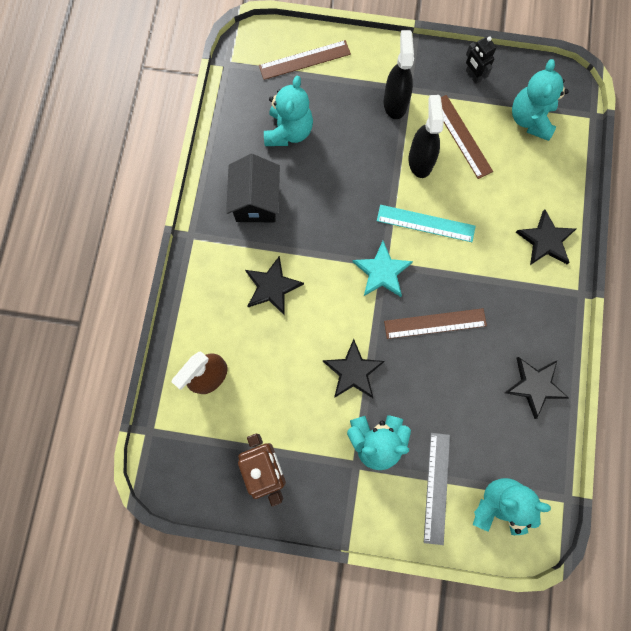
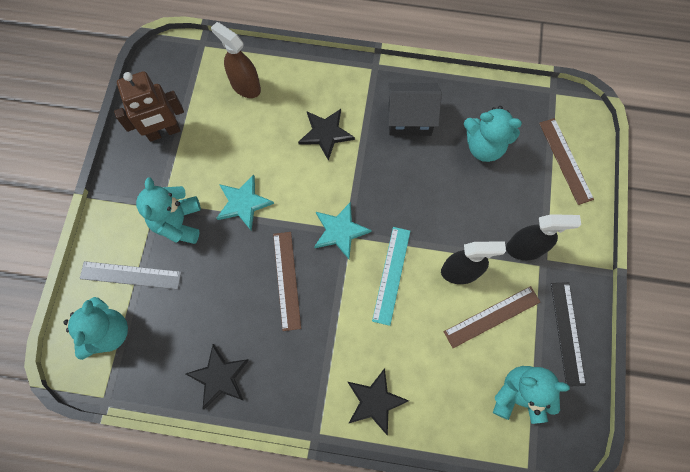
camera: 90 degrees right, 5 degrees down
black star [322,339,385,398] -> turquoise star [216,174,274,230]
black robot [466,36,496,84] -> black ruler [551,282,586,387]

